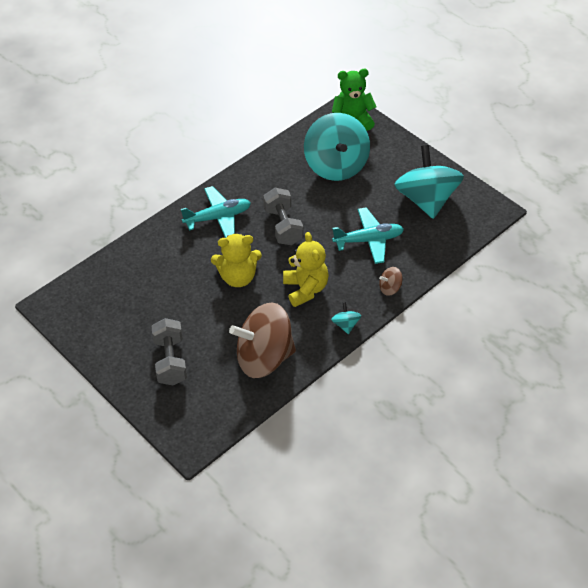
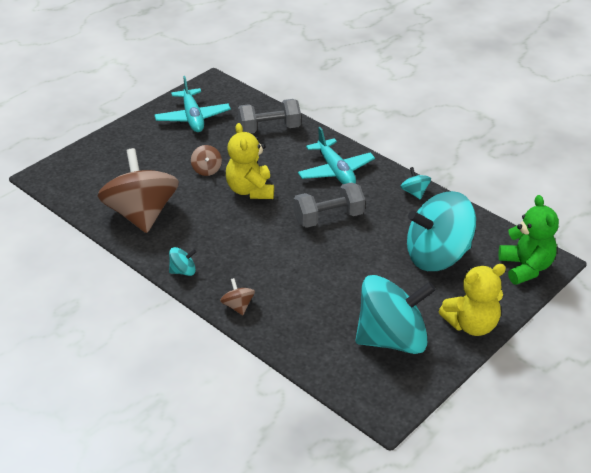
camera: 85 degrees right, 10 degrees down
grey dumbbell [152,318,187,386] -> grey dumbbell moved to [238,99,301,134]
yellow teddy bear [283,232,329,307] -> yellow teddy bear moved to [439,264,506,336]
turquoise plane [332,207,404,264] -> turquoise plane moved to [154,76,231,132]
none -> brown spinning top [191,145,222,176]
none -> turquoise spinning top [400,167,431,200]

